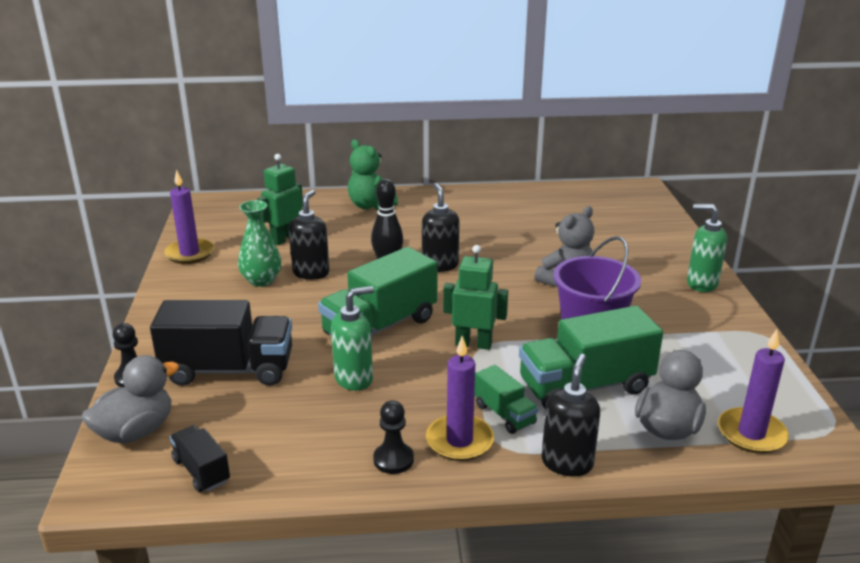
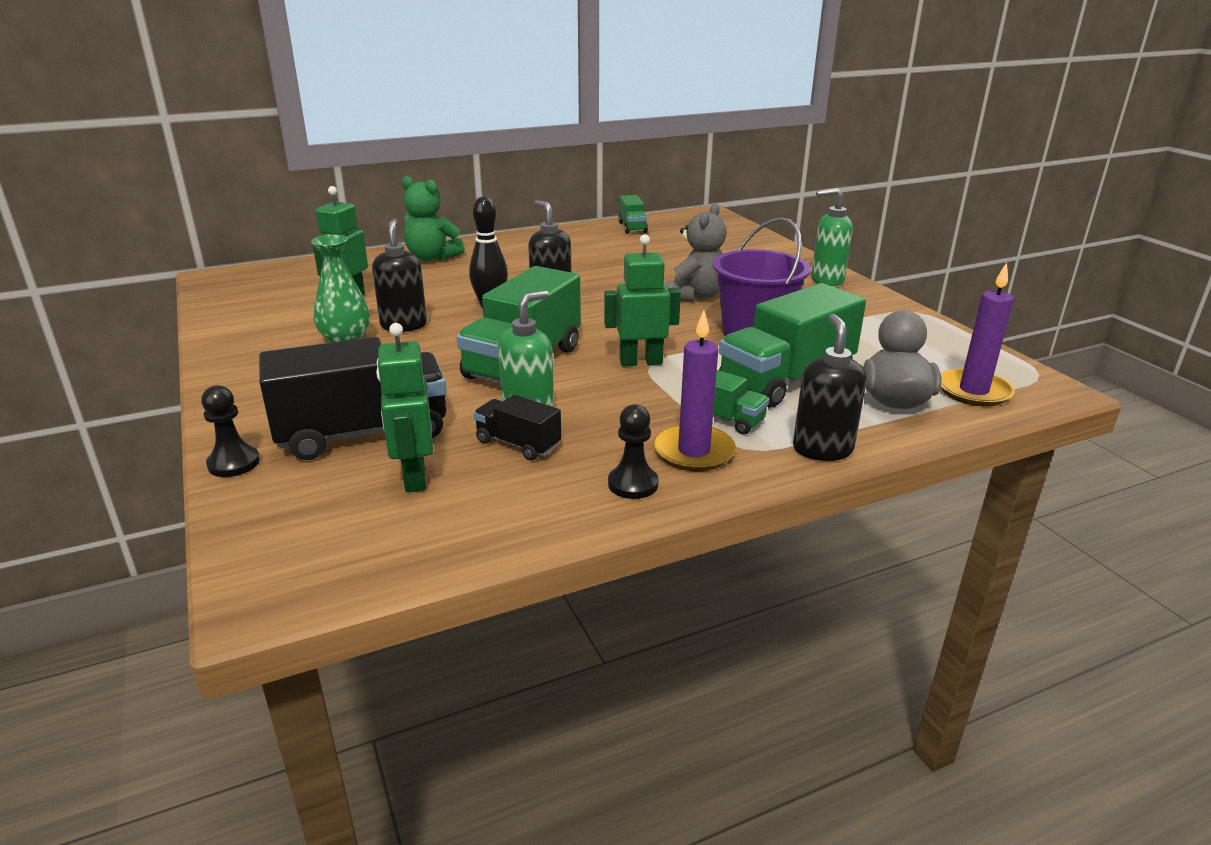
camera: 20 degrees left, 0 degrees up
grey duck [82,355,179,443] -> none
purple candle [164,170,214,264] -> none
black truck [170,425,230,492] -> black truck moved to [473,395,561,461]
none -> green robot [376,323,433,492]
none -> green truck [618,195,648,234]

